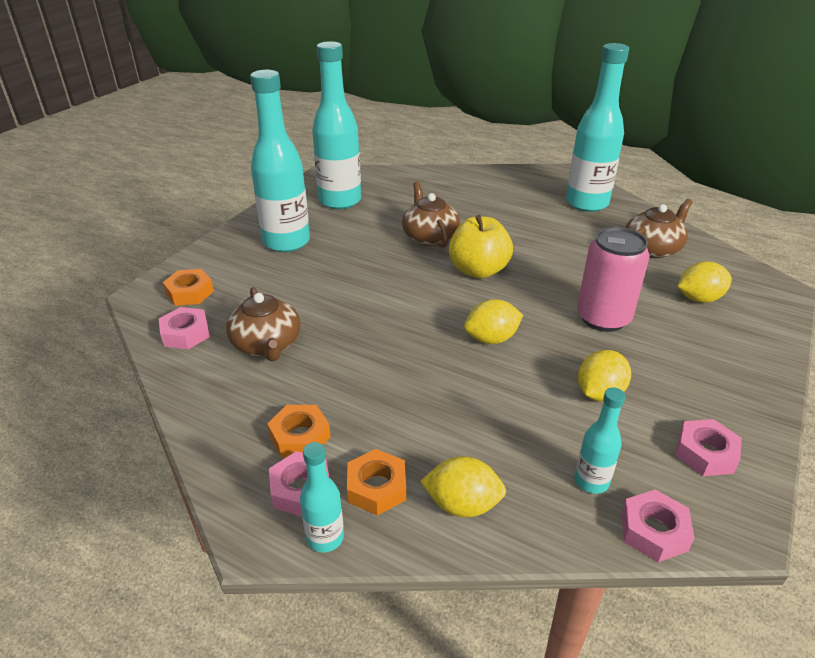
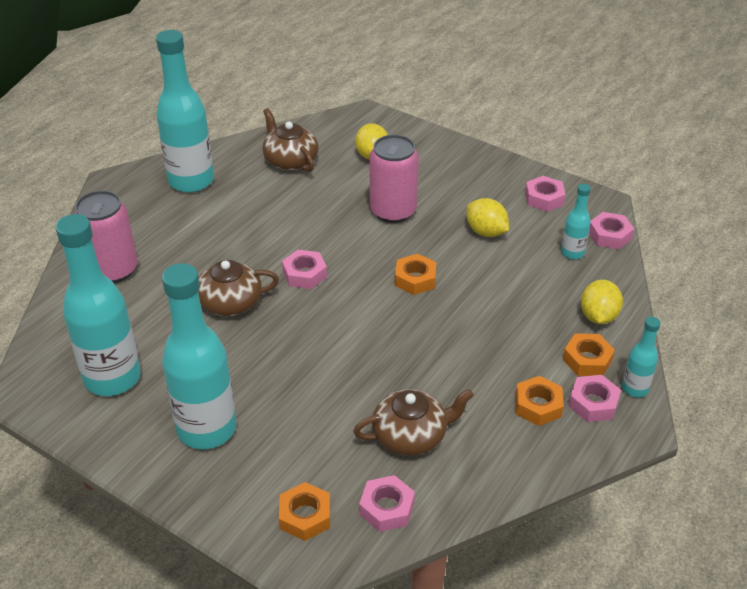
camera: 85 degrees left, 5 degrees up
yellow apple [449,215,513,279] -> pink nut [282,250,327,289]
yellow lemon [464,299,523,344] -> orange nut [395,254,437,295]
none -> pink can [74,190,138,283]

